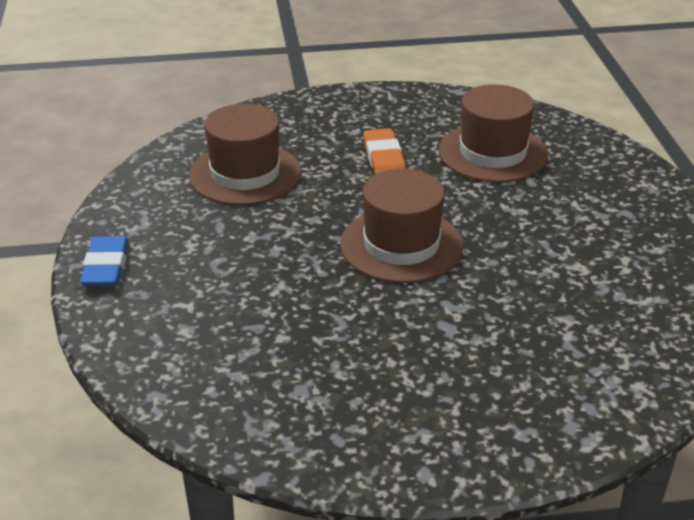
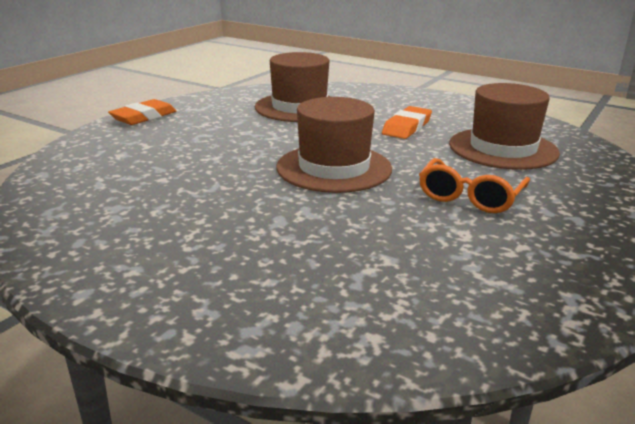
camera: 40 degrees right, 10 degrees down
blue eraser [80,236,129,286] -> orange eraser [108,99,177,125]
none -> orange glasses [419,158,530,213]

